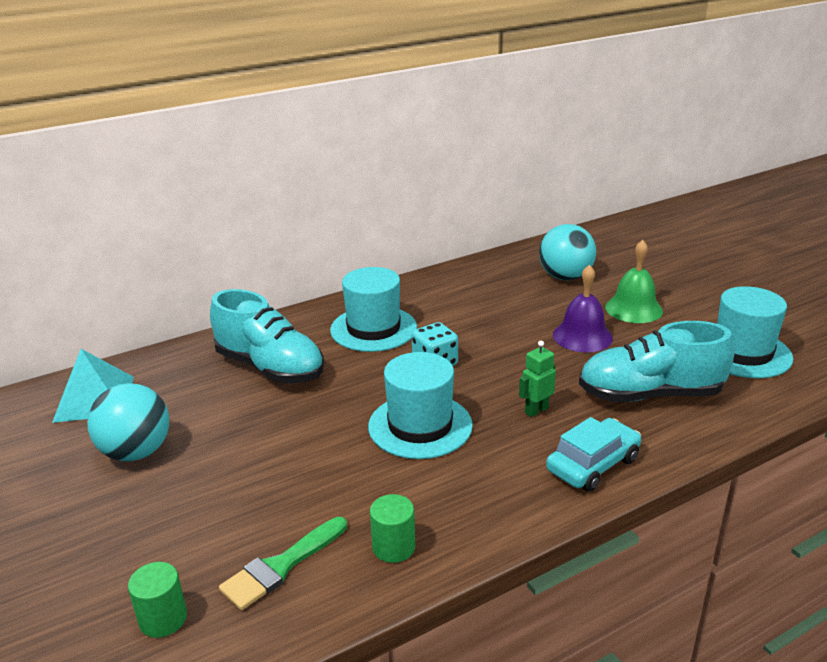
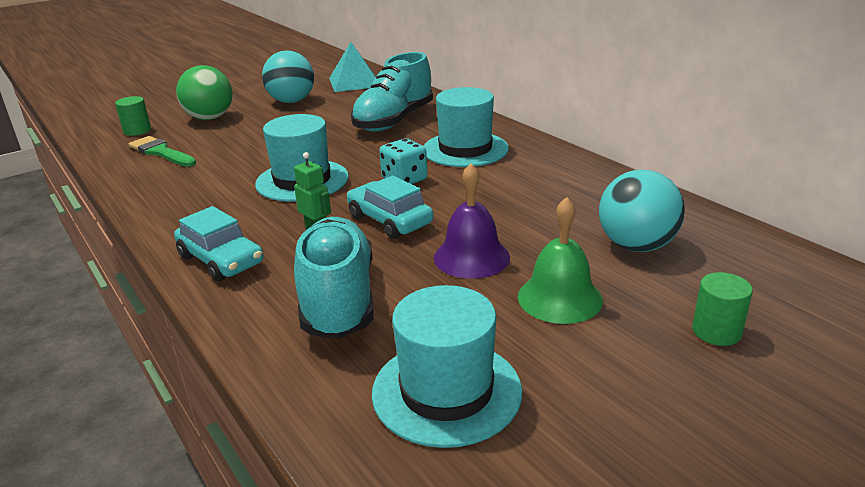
camera: 85 degrees right, 0 degrees up
green cylinder [370,494,415,563] -> green cylinder moved to [692,272,753,346]
none -> green ball [176,65,233,120]
none -> turquoise car [347,176,433,239]

